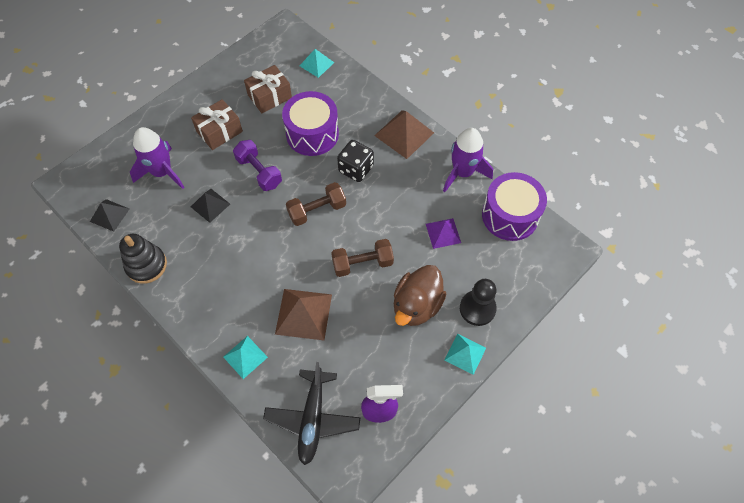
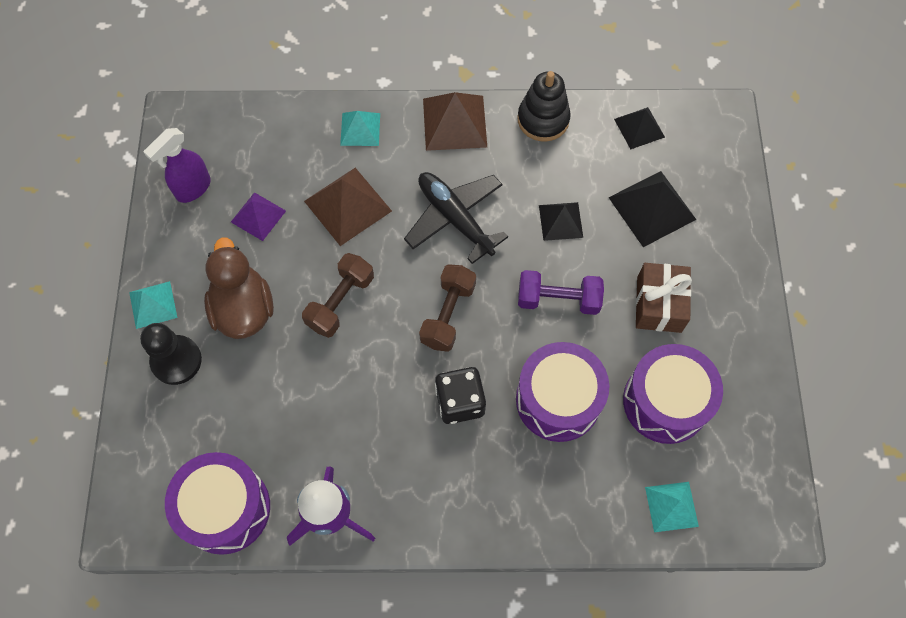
camera: 135 degrees right, 5 degrees up
purple rocket [130,127,184,189] -> black pyramid [608,171,696,247]
brown gift [244,65,292,113] -> purple drum [623,344,723,444]
black plane [263,362,360,465] -> black plane moved to [404,172,508,264]
brown pyramid [374,110,434,159] -> brown pyramid moved to [423,92,487,151]
purple pyramid [426,218,461,249] -> purple pyramid moved to [231,192,286,241]

